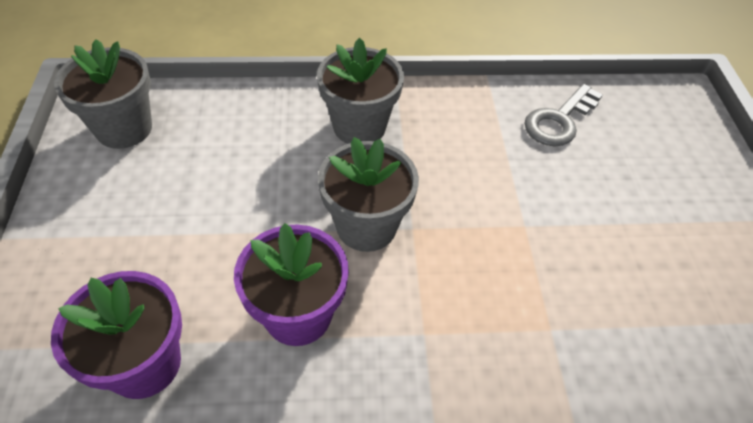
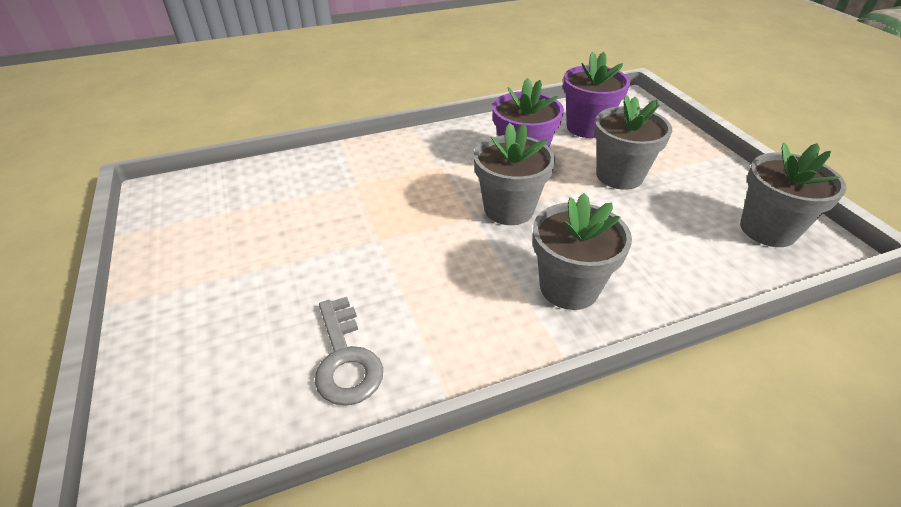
camera: 165 degrees right, 10 degrees down
grey key [525,84,603,147] -> grey key turned 135 degrees clockwise [315,297,383,405]
none -> grey flower pot [594,95,672,190]

